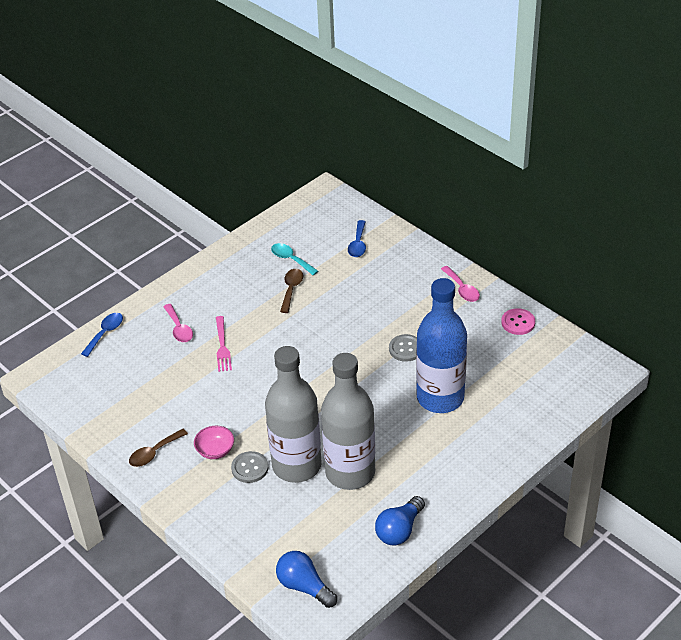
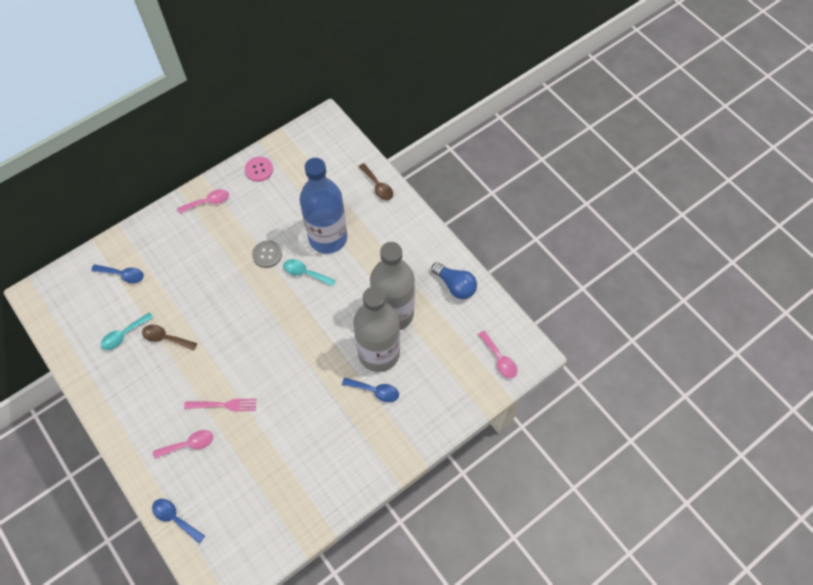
camera: 85 degrees left, 20 degrees up
brown spoon [129,429,188,467] -> brown spoon moved to [359,163,393,200]
pink bowl [194,426,234,459] -> none
grey button [231,451,268,483] -> blue spoon [342,377,399,402]
blue light bulb [276,551,337,608] -> pink spoon [478,330,517,378]
none -> turquoise spoon [283,259,336,287]

